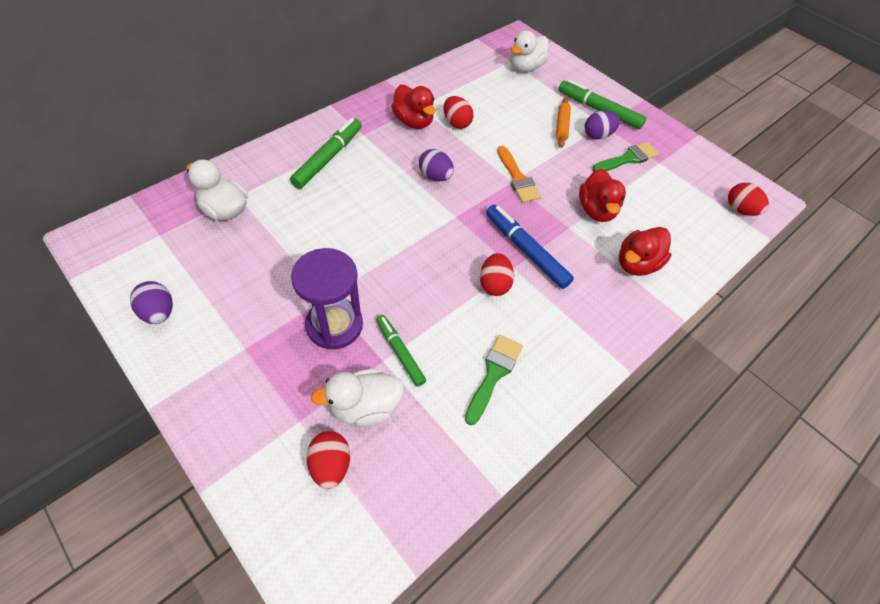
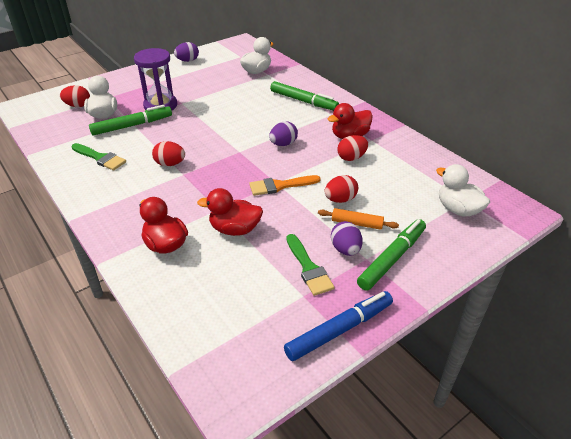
camera: 100 degrees right, 15 degrees down
green marker [376,315,426,387] -> green marker [89,105,172,136], size x1.56
blue marker [486,205,574,289] -> blue marker moved to [284,291,393,361]
red egg [728,183,769,216] -> red egg moved to [325,175,358,203]

